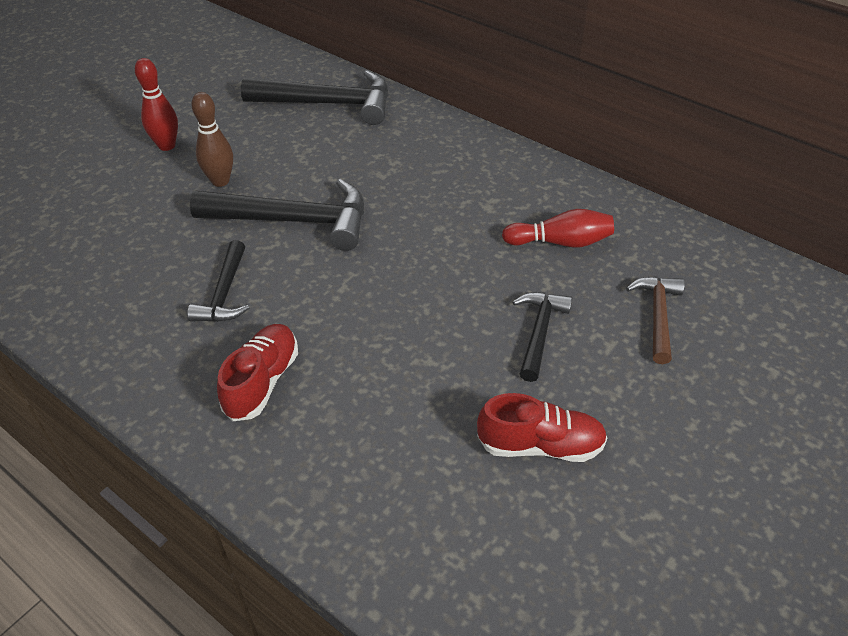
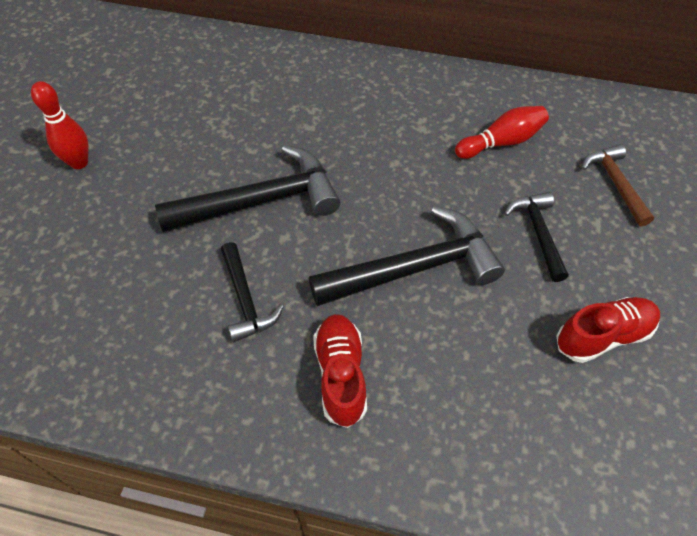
camera: 25 degrees left, 10 degrees up
brown bowling pin [191,92,233,187] -> none
black hammer [241,70,389,125] -> black hammer moved to [309,206,505,306]

